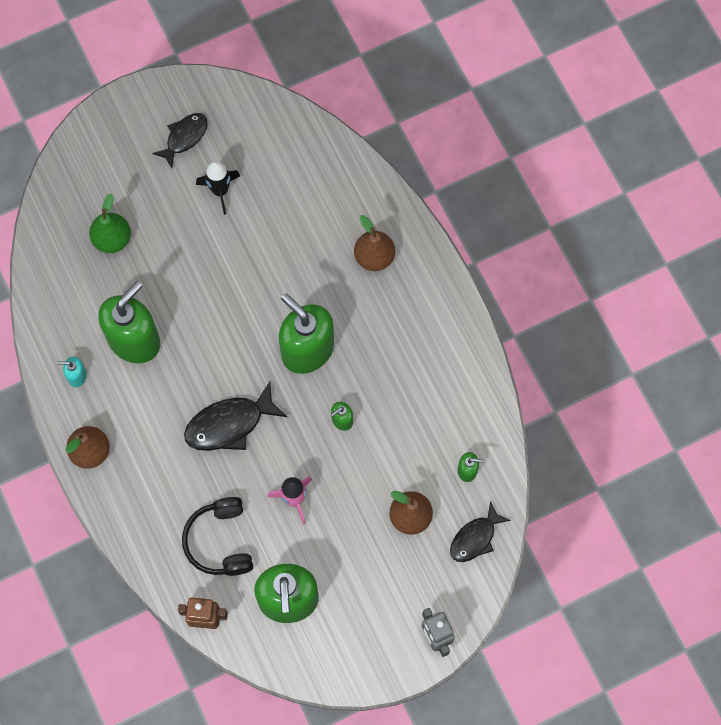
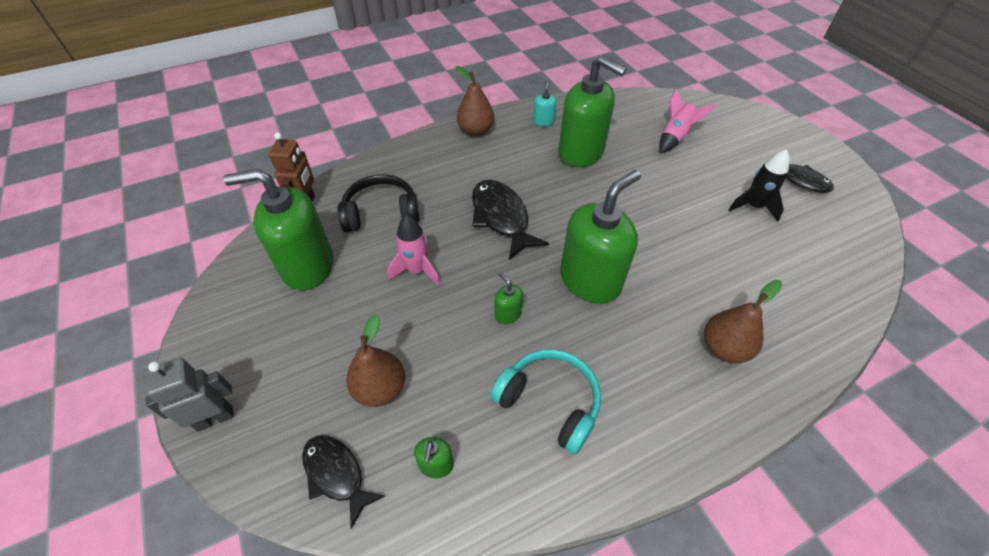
camera: 90 degrees right, 20 degrees down
green pear [89,194,131,253] -> pink rocket [659,89,716,153]
none -> turquoise headphones [490,349,601,455]

